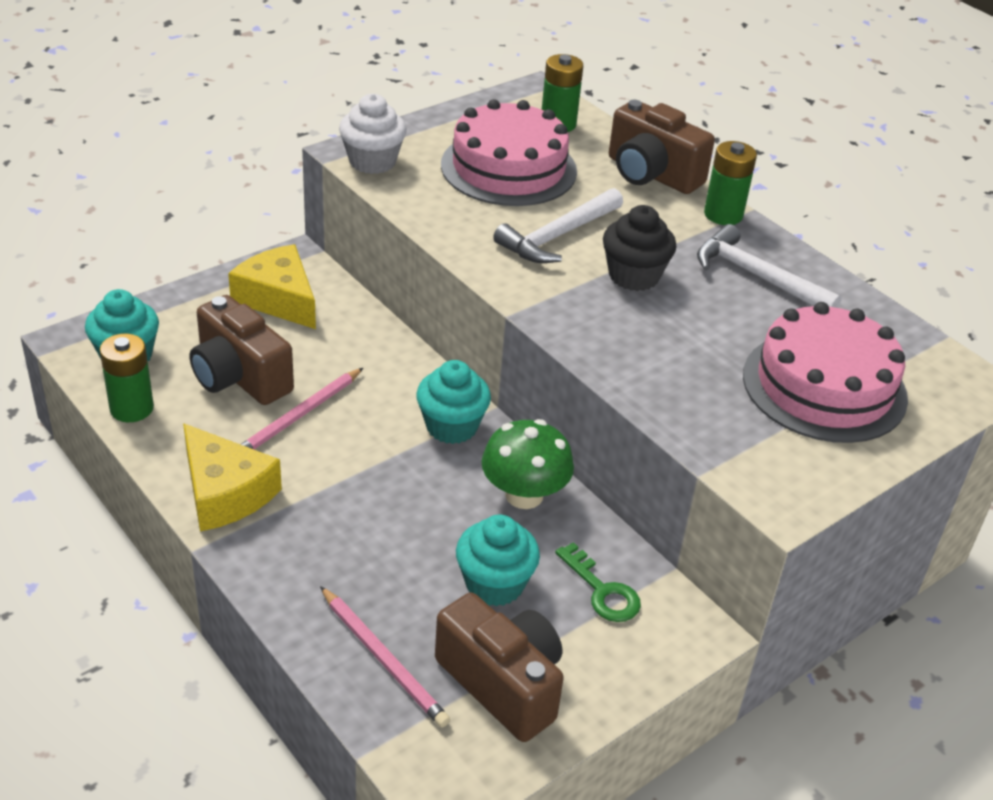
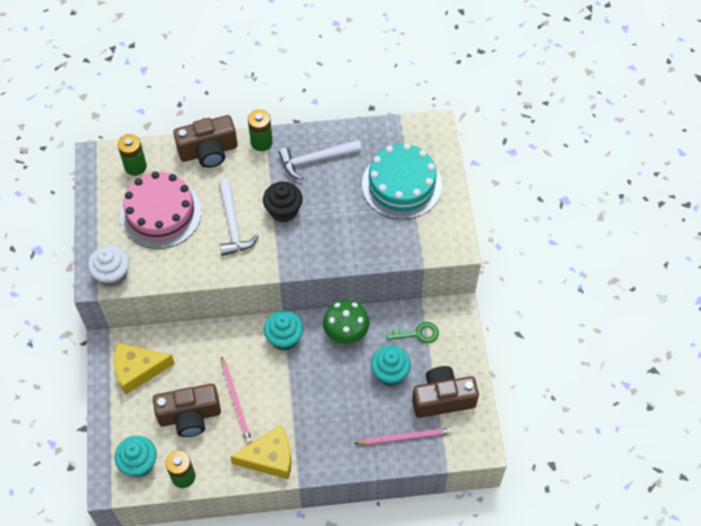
camera: 55 degrees left, 20 degrees up
pink cake [743,302,908,443] -> turquoise cake [362,143,442,219]

